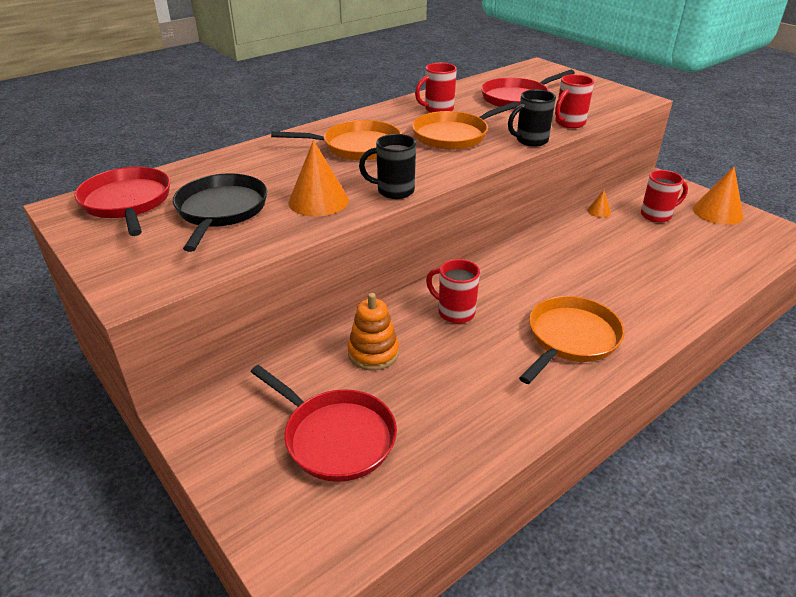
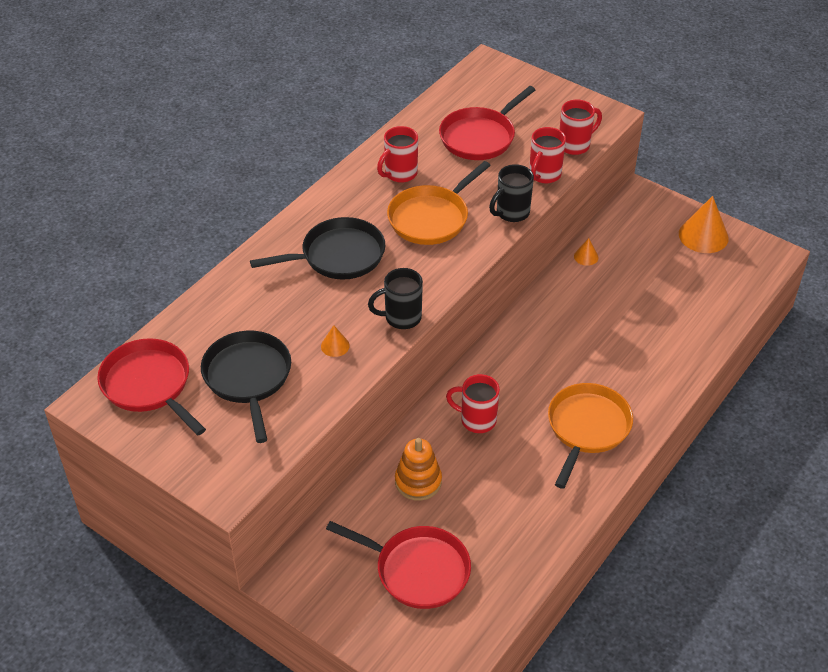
camera: 15 degrees left, 10 degrees up
orange pan [271,120,402,161] -> black pan [250,217,385,280]
orange cone [288,140,349,216] -> orange cone [321,325,350,357], size x0.49
red mug [641,170,688,223] -> red mug moved to [560,99,602,155]

